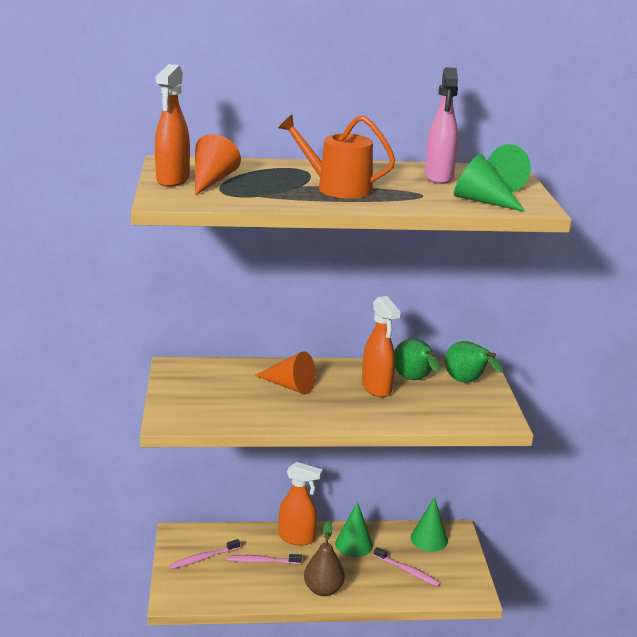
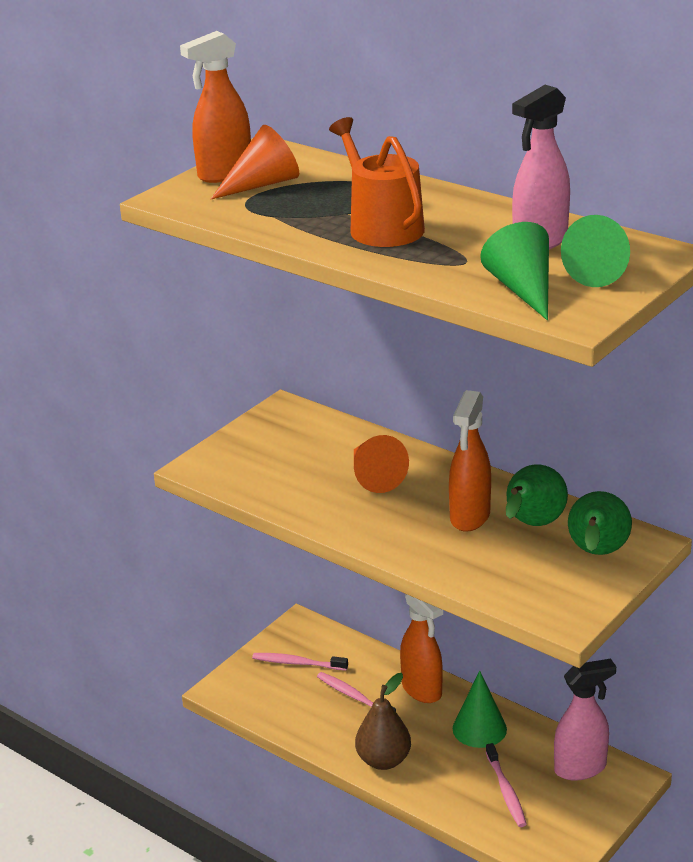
camera: 45 degrees right, 5 degrees up
green cone [411,497,448,552] -> pink spray bottle [554,659,616,781]

